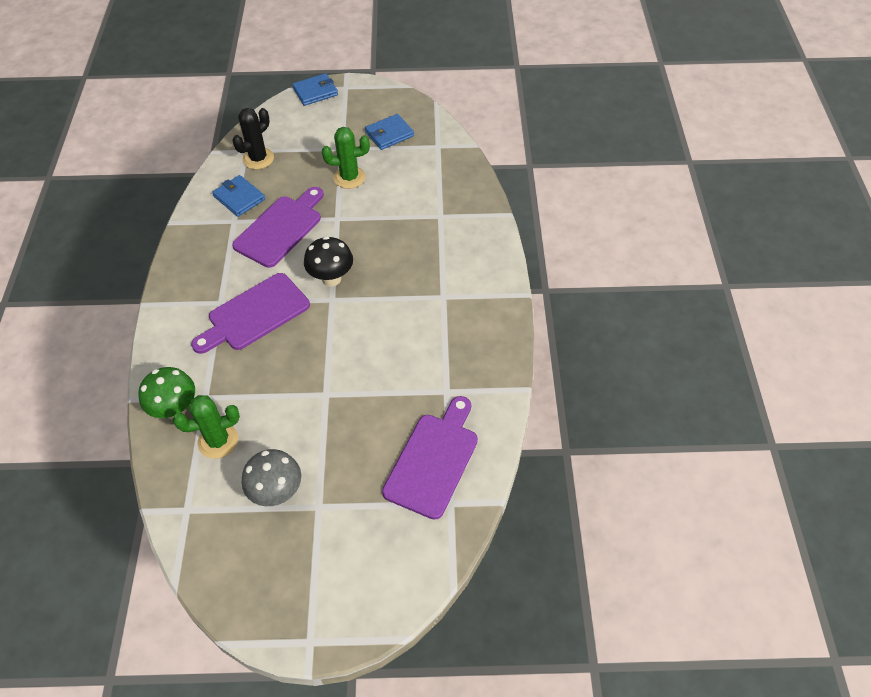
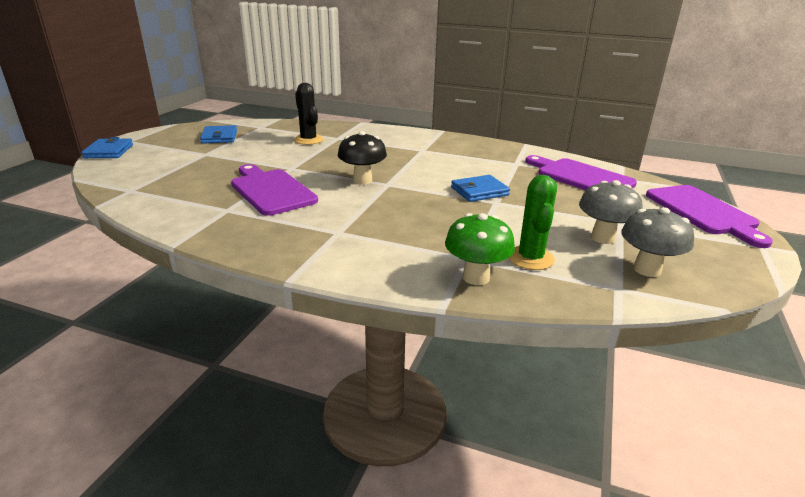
camera: 70 degrees left, 25 degrees down
purple cutting board [191,273,310,354] -> purple cutting board moved to [646,185,773,248]
blue wallet [212,175,265,217] -> blue wallet moved to [451,175,510,202]
black cactus [233,108,274,169] -> black cactus moved to [294,83,323,145]
green cactus [322,127,370,189] -> none
none -> grey mushroom [621,207,694,277]

